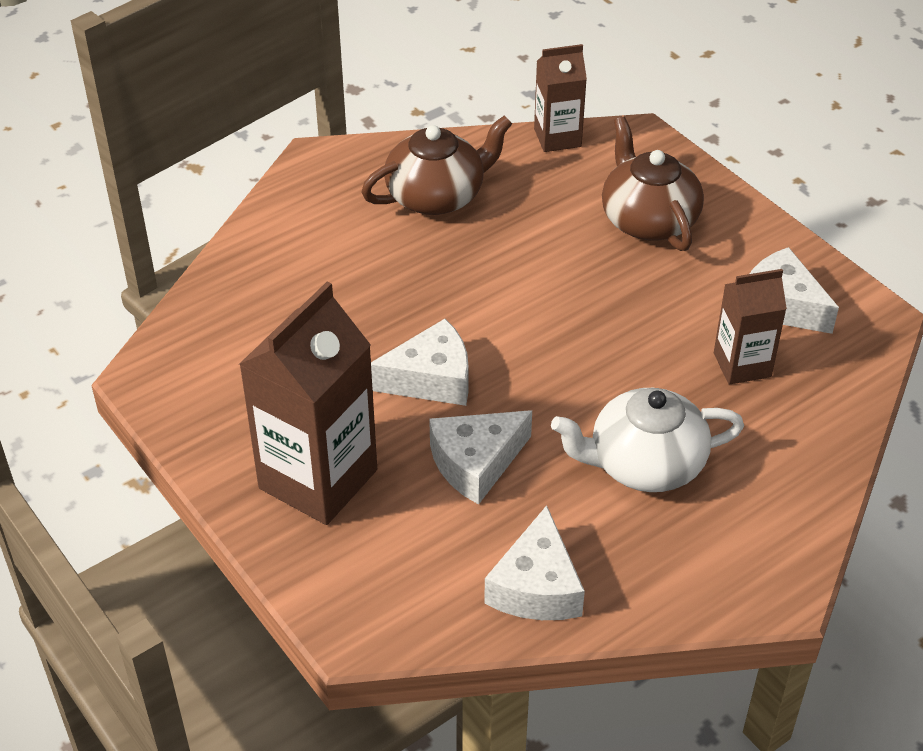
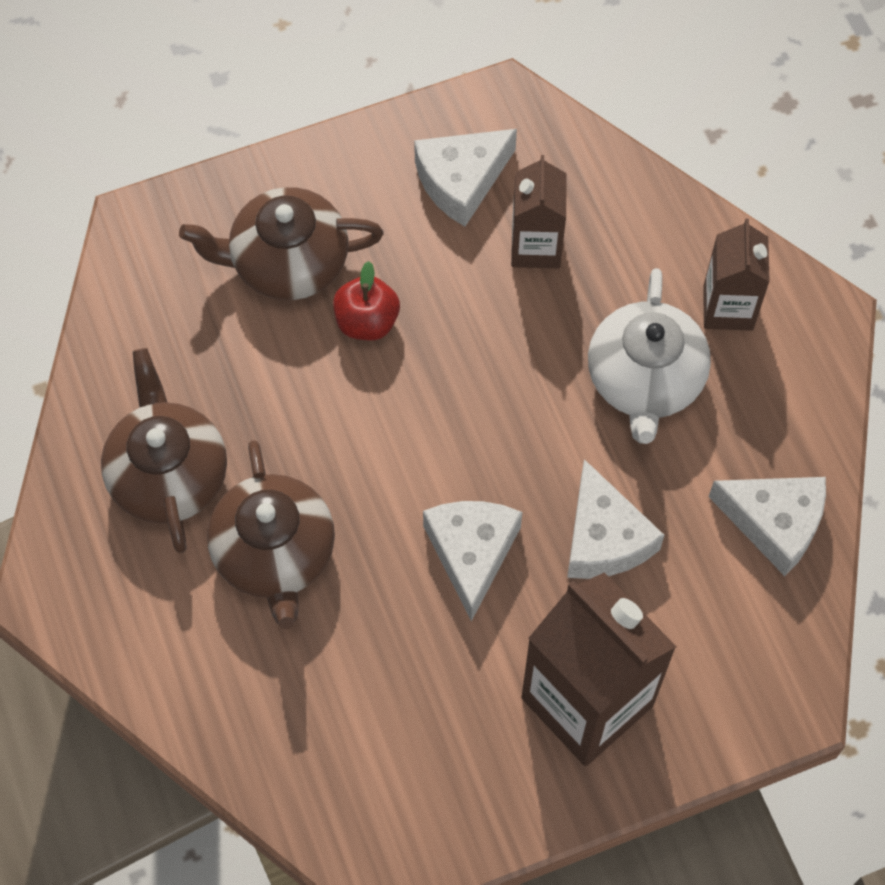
camera: 75 degrees left, 20 degrees up
brown carton [534,44,587,152] -> brown carton moved to [703,219,770,331]
none -> brown teapot [207,440,335,629]
none -> red apple [333,261,400,341]

